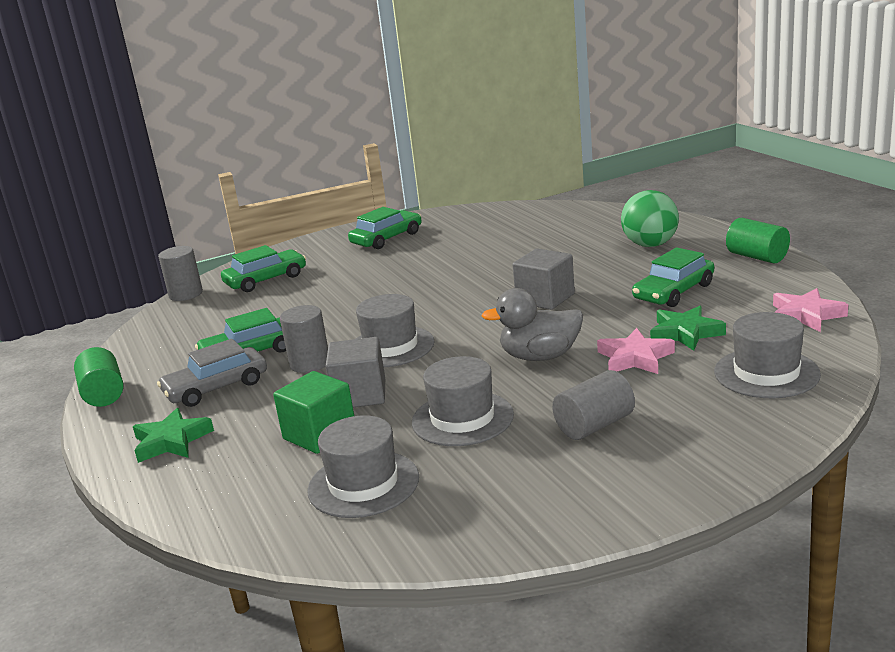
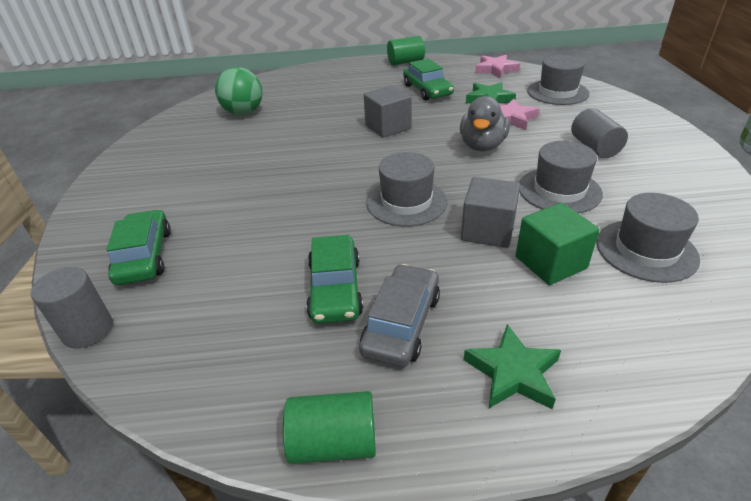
camera: 70 degrees left, 15 degrees up
grey car [157,339,267,407] -> grey car turned 150 degrees counterclockwise [359,264,440,367]
grey cylinder [280,305,328,373] -> none
green car [348,207,422,249] -> none
green ball [621,190,679,247] -> green ball moved to [215,67,263,115]

